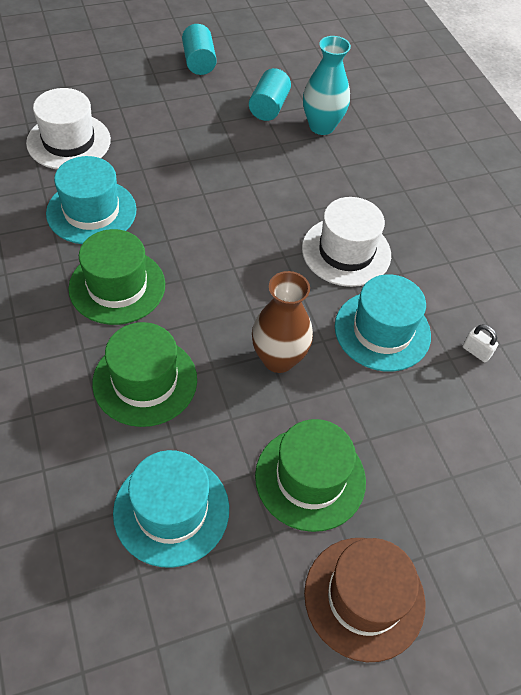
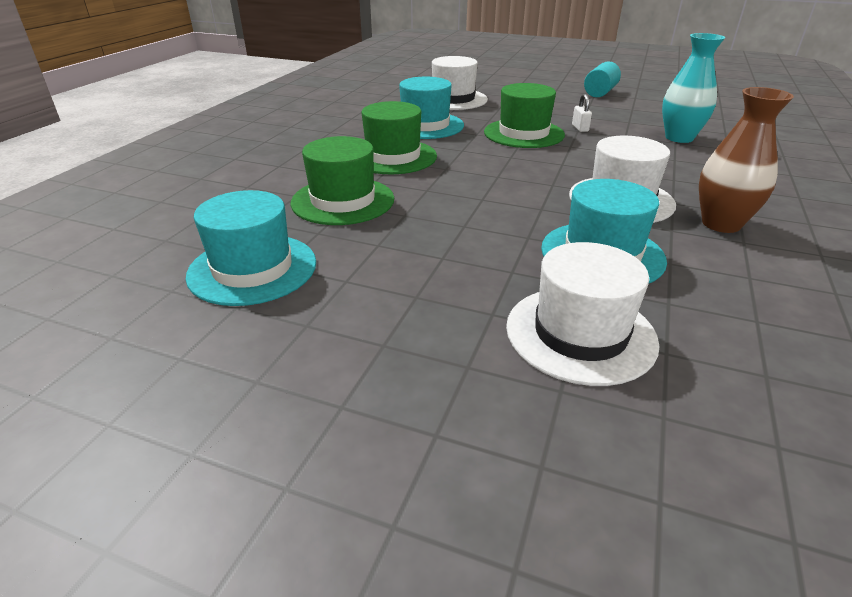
camera: 45 degrees right, 20 degrees down
turquoise cylinder [249,68,291,121] -> none
brown vase [252,271,313,373] -> brown vase moved to [699,87,794,233]
green hat [255,419,366,532] -> green hat moved to [484,83,565,148]
brown hat [304,538,426,662] -> none
white padlock [462,324,498,362] -> white padlock moved to [572,94,592,132]
none -> white hat [506,242,660,386]

